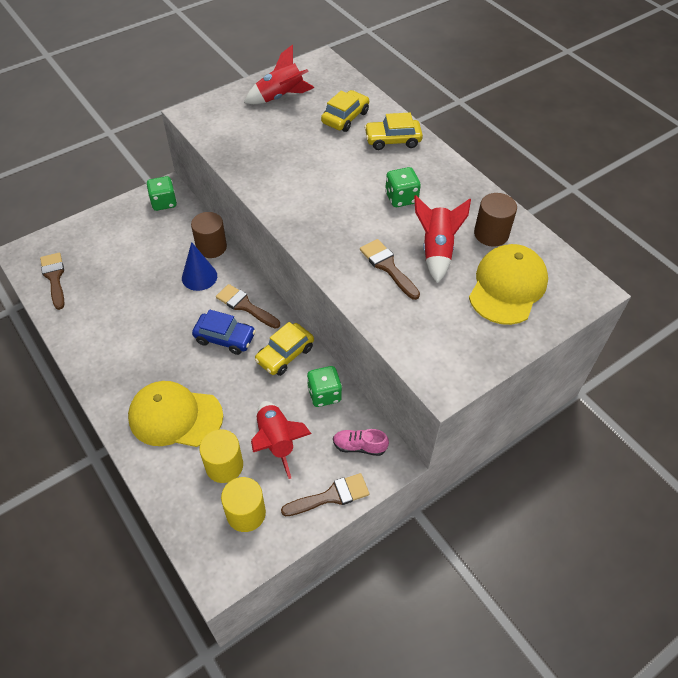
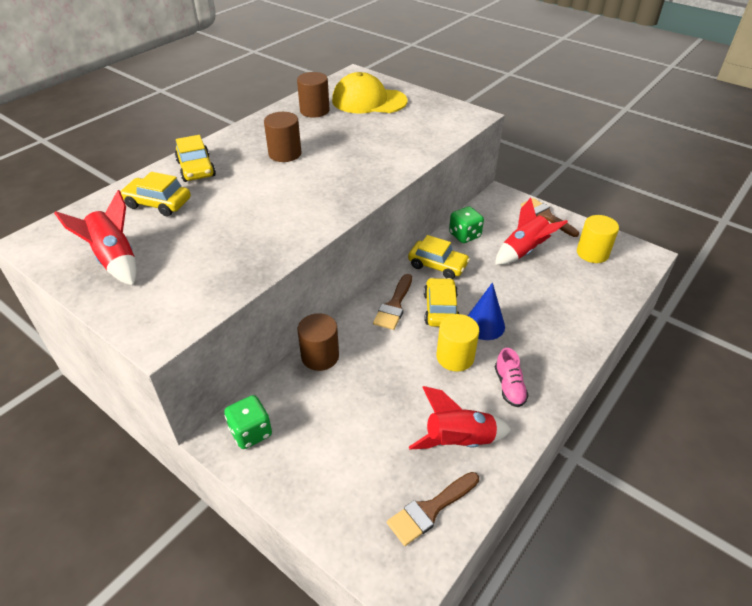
camera: 105 degrees left, 10 degrees down
yellow cap [128,381,223,447] -> none
blue cone [182,242,217,291] -> blue cone moved to [468,282,505,340]
blue car [192,309,256,355] -> yellow car [424,278,459,327]
yellow cylinder [199,429,243,483] -> yellow cylinder moved to [437,314,479,371]
pink shoe [333,429,389,456] -> pink shoe moved to [495,348,529,407]
brown brush [360,239,420,300] -> none
green dice [385,167,421,207] -> brown cylinder [264,112,301,162]
red rocket [414,195,471,283] -> red rocket moved to [409,386,511,450]

